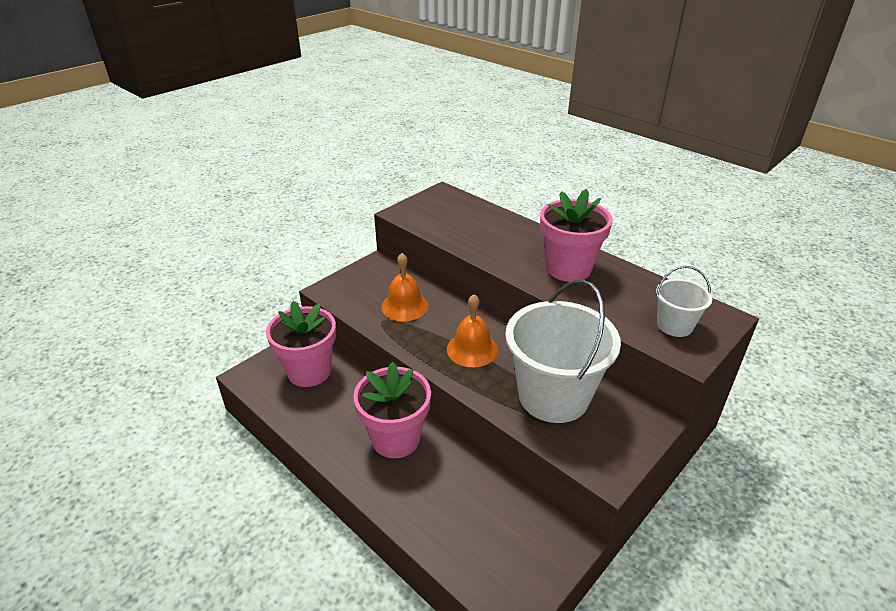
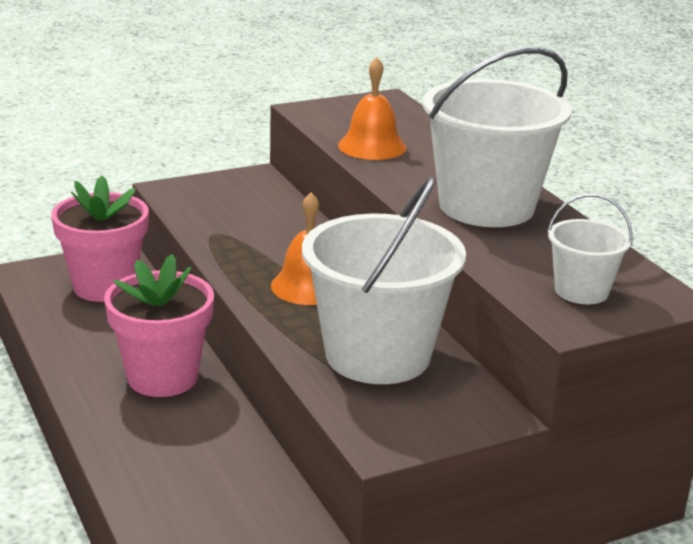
camera: 20 degrees right, 10 degrees down
orange bell [381,253,428,321] -> orange bell moved to [338,57,406,160]
pink flower pot [540,189,613,282] -> white bucket [423,47,572,227]

